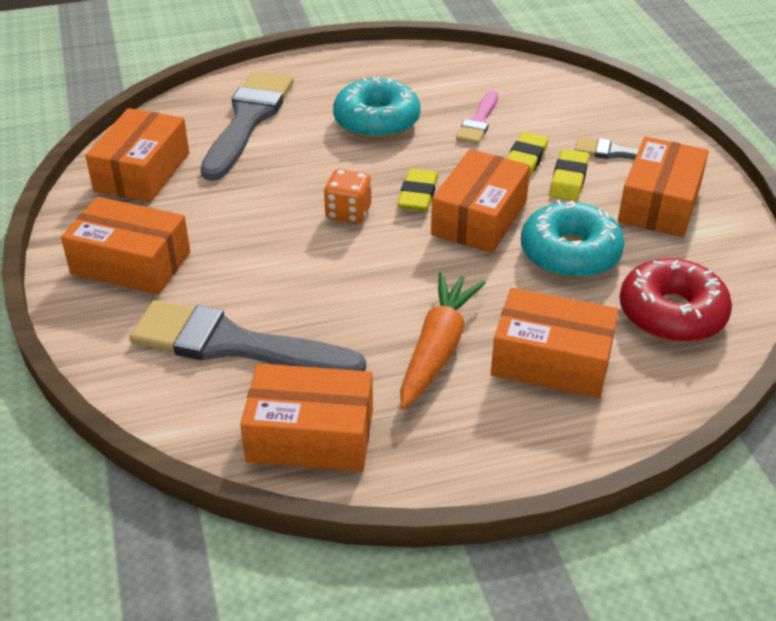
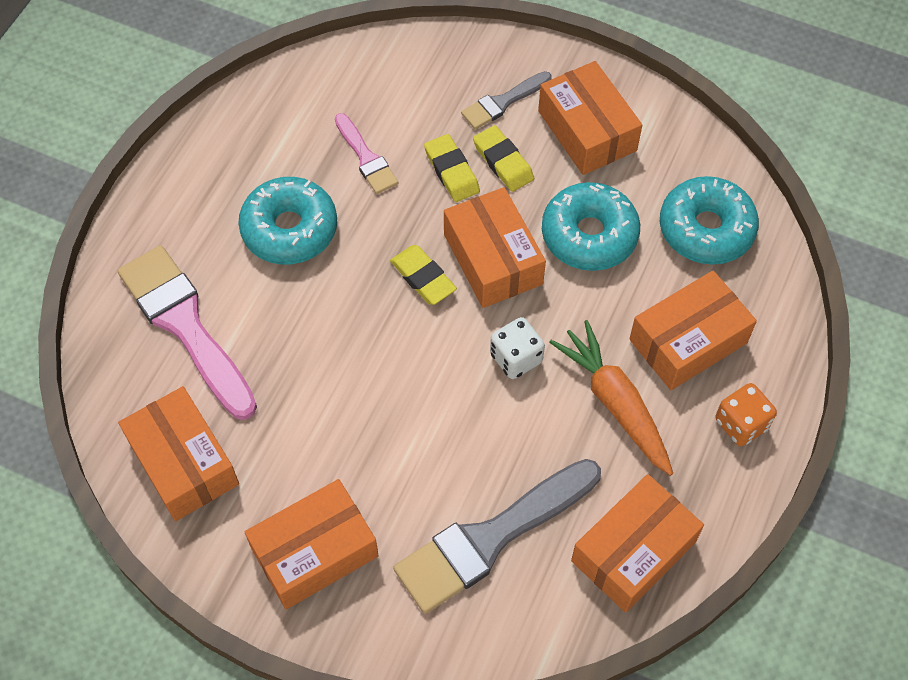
camera: 50 degrees left, 20 degrees up
grey brush [201,71,293,181] -> pink brush [118,245,257,420]
orange dice [324,169,372,224] -> orange dice moved to [715,383,777,446]
red donut [620,258,732,343] -> turquoise donut [660,176,759,265]
none -> white dice [490,317,545,379]

